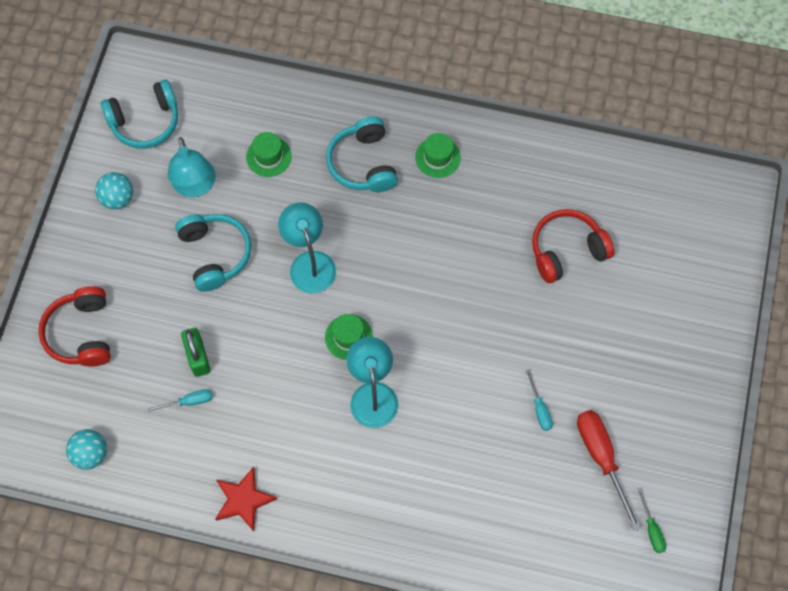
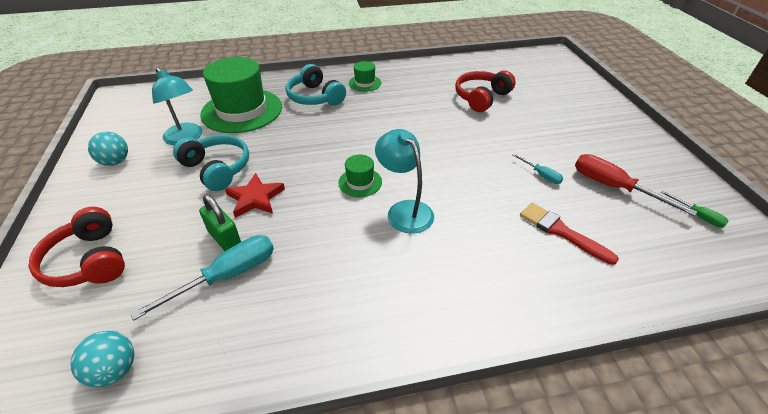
camera: 25 degrees left, 25 degrees down
turquoise headphones [101,80,178,149] -> none
turquoise screwdriver [148,389,212,412] -> turquoise screwdriver [130,235,274,320], size x1.93
red star [215,467,277,531] -> red star moved to [225,173,285,218]
green hat [246,132,292,177] -> green hat [200,57,282,133], size x2.21
turquoise lamp [278,202,336,294] -> none
none -> red brush [520,203,619,265]

